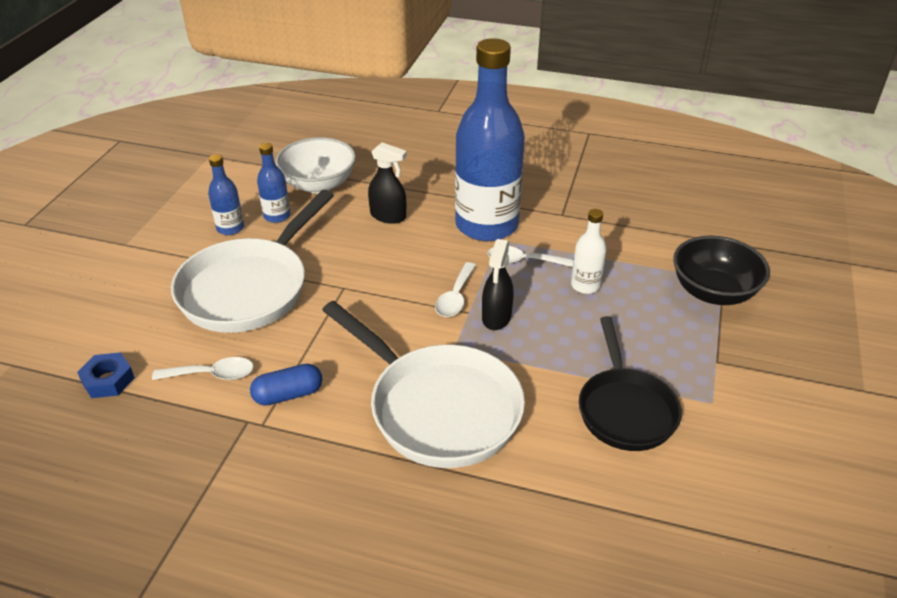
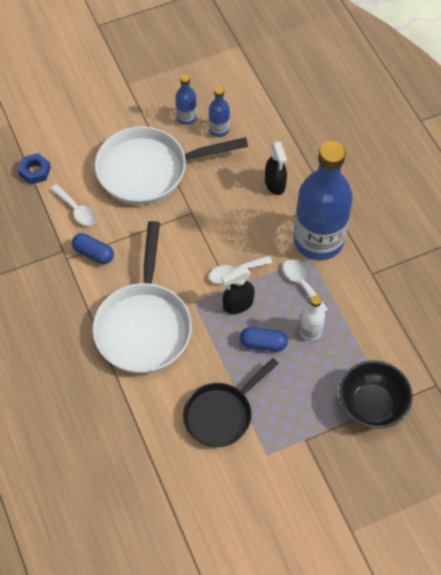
camera: 50 degrees right, 20 degrees up
white bowl [276,137,356,194] -> none
none -> blue capsule [240,327,288,352]

